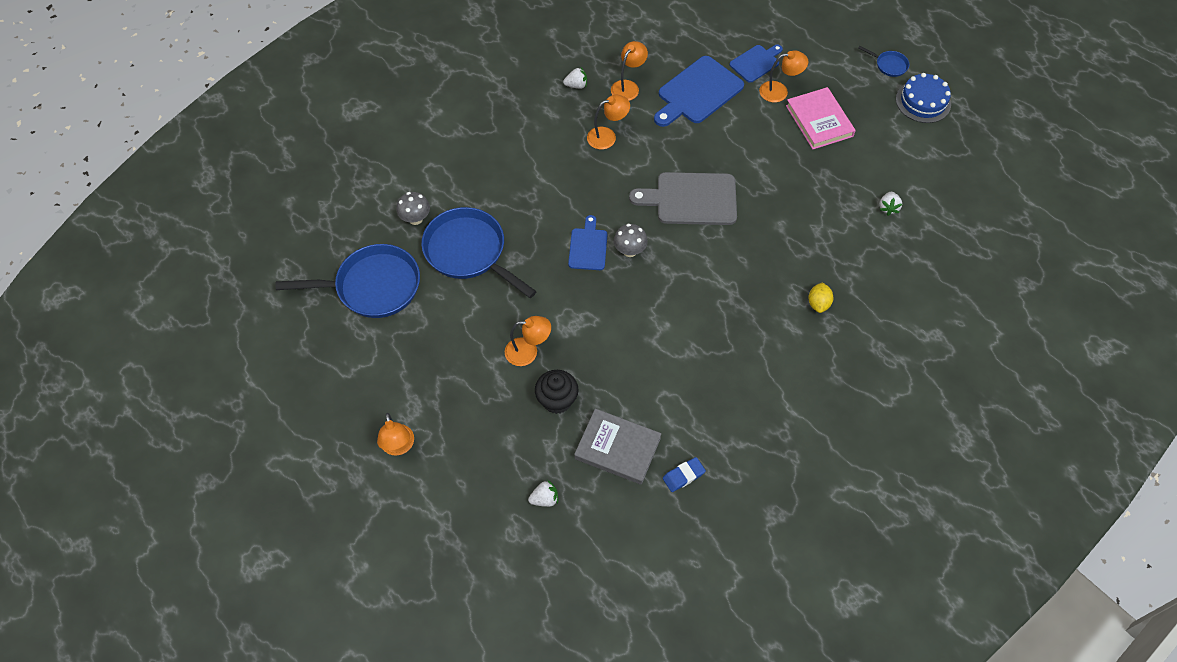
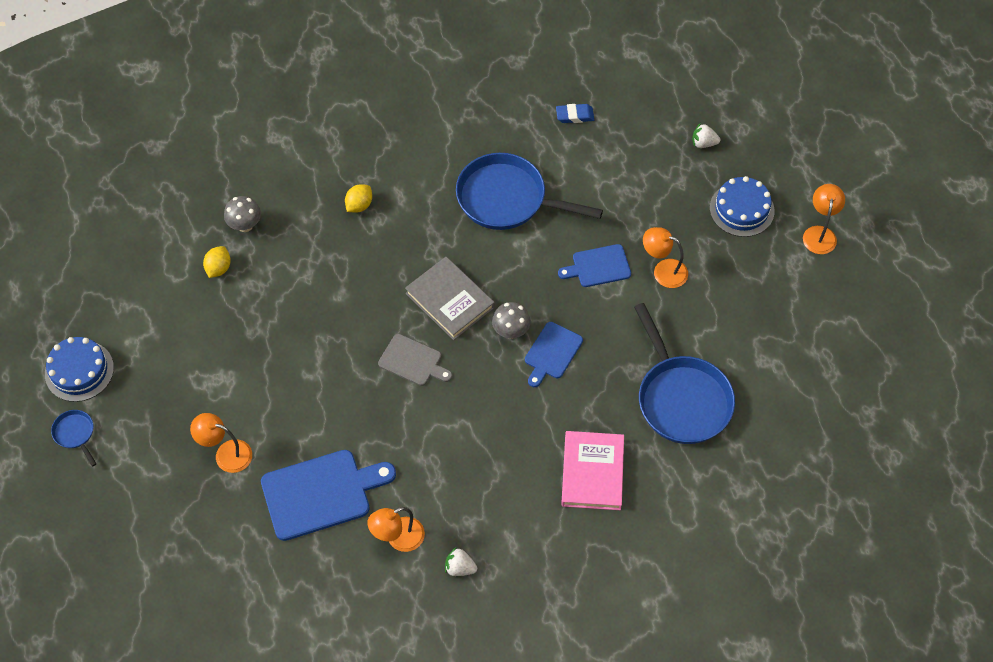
camera: 155 degrees left, 0 degrees up
blue pan [275,244,420,318] -> blue pan moved to [456,153,603,230]
grey mushroom [396,192,430,225] -> grey mushroom moved to [224,196,261,232]
black cupcake [535,370,579,414] -> none
grey book [574,408,662,485] -> grey book moved to [405,257,495,340]
orange lamp [587,95,630,149] -> none
grey cutting board [629,172,737,225] -> grey cutting board [378,334,452,386], size x0.58
blue cutting board [729,44,783,83] -> blue cutting board moved to [558,244,631,287]
pink book [786,87,856,149] -> pink book moved to [561,431,624,510]
white strawberry [879,192,902,216] -> yellow lemon [203,246,231,278]
none -> blue cake [710,176,775,237]

